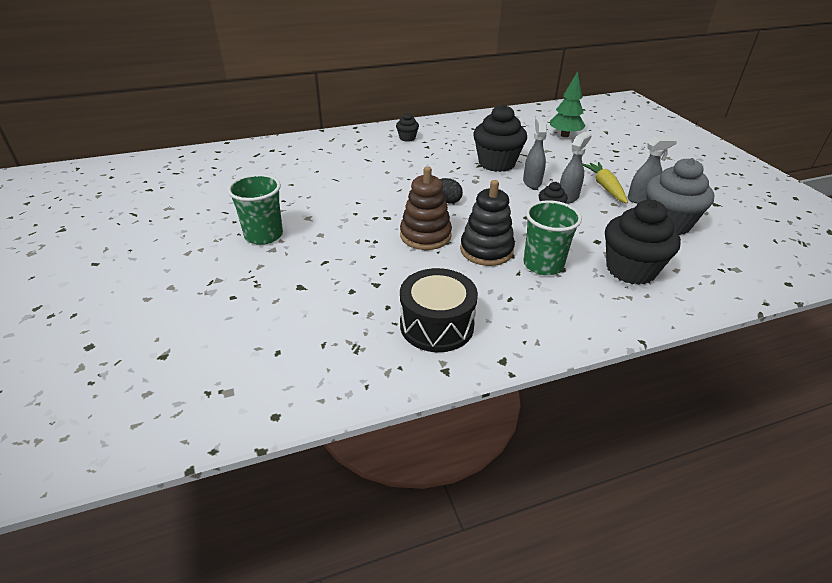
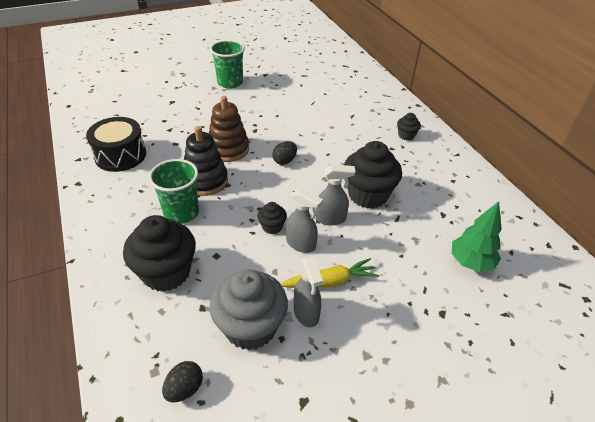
camera: 85 degrees right, 5 degrees up
none -> black egg [162,361,203,402]

